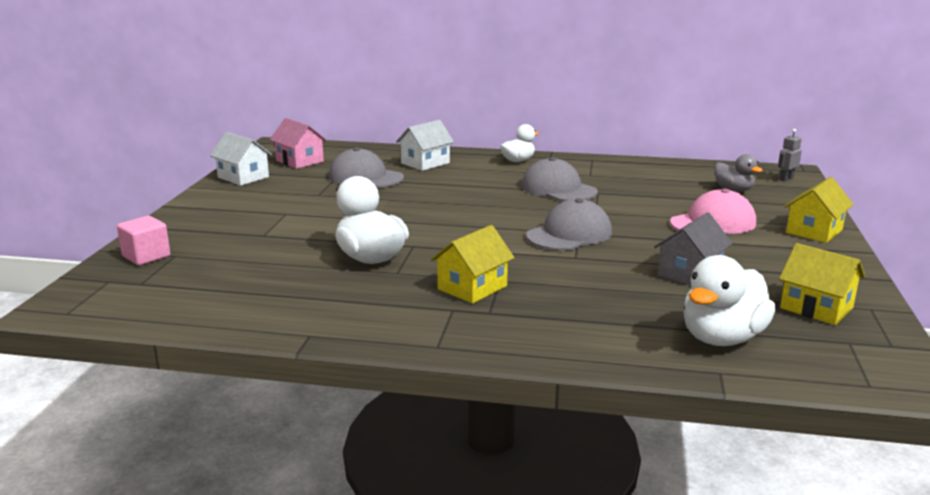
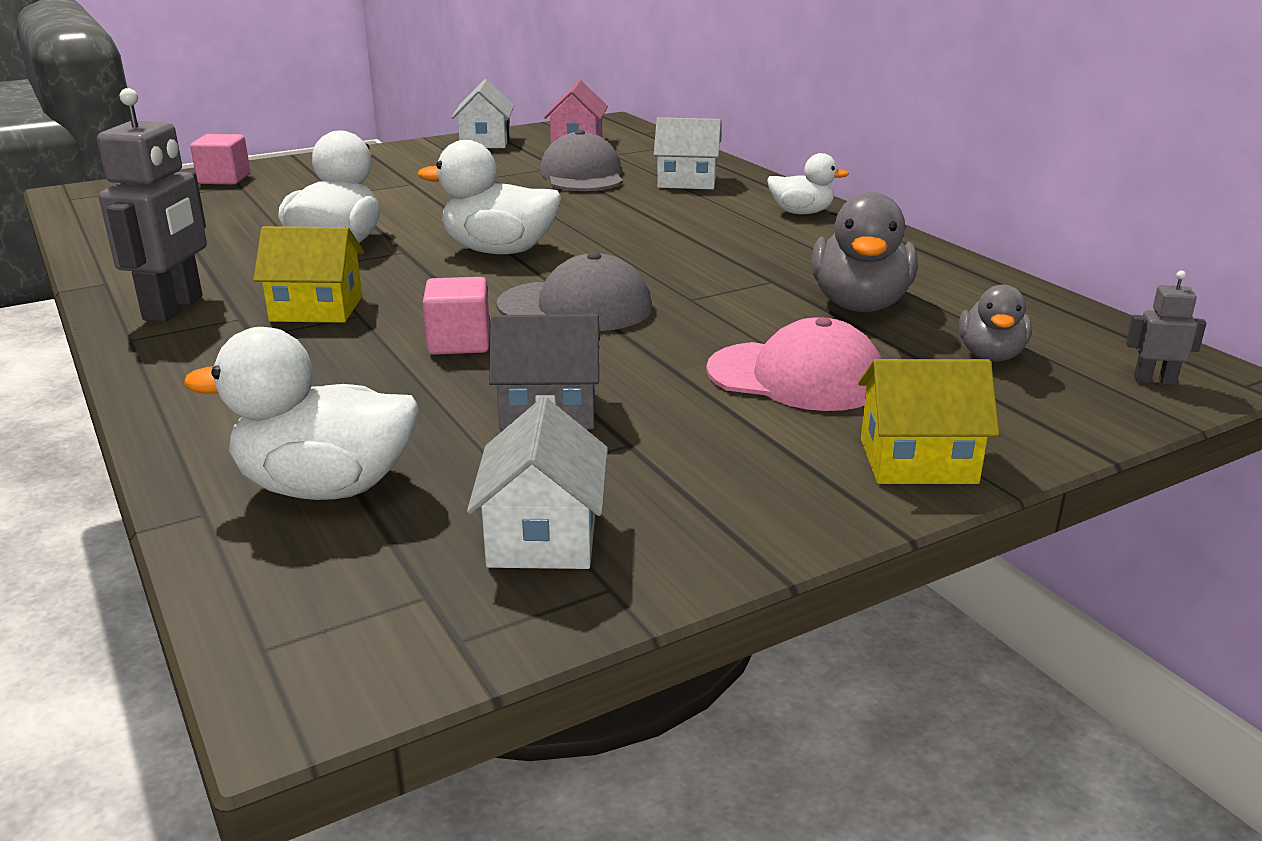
camera: 50 degrees right, 5 degrees up
grey cap [521,157,598,201] -> none
yellow house [779,243,865,325] -> white house [467,397,608,569]
none -> grey robot [97,88,207,322]
none -> white duck [418,140,561,254]
none -> pink cube [423,277,490,355]
none -> grey duck [811,192,918,312]

